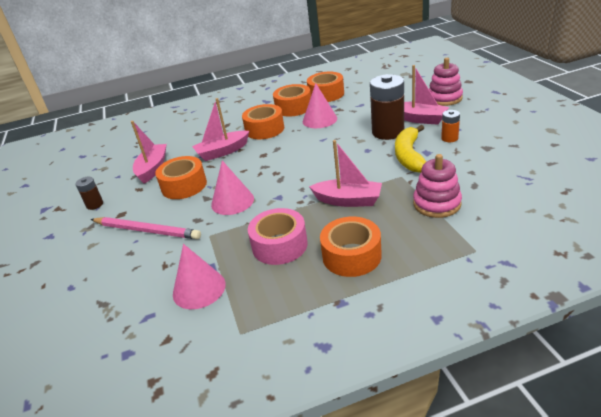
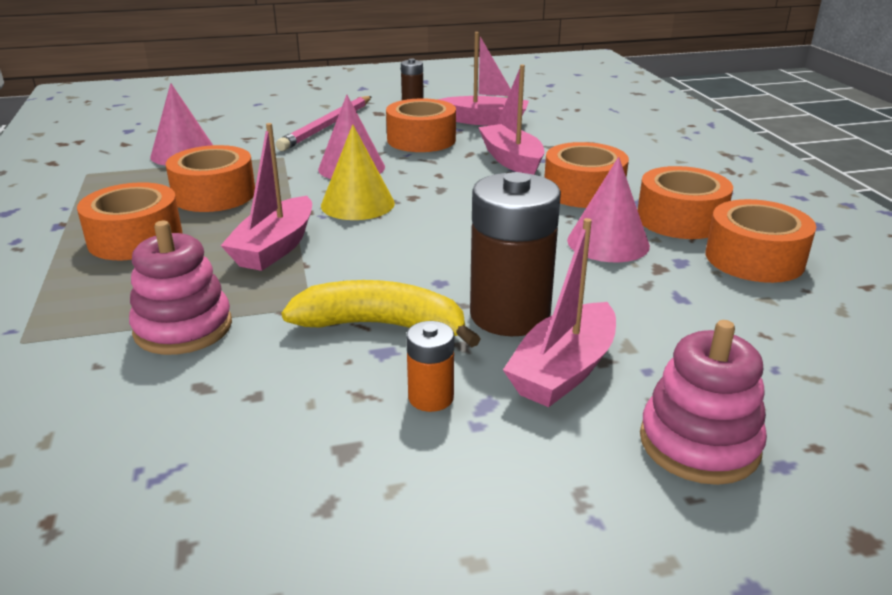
camera: 90 degrees right, 5 degrees down
pink tape [248,208,308,265] -> orange tape [166,145,255,212]
none -> yellow cone [321,124,395,220]

